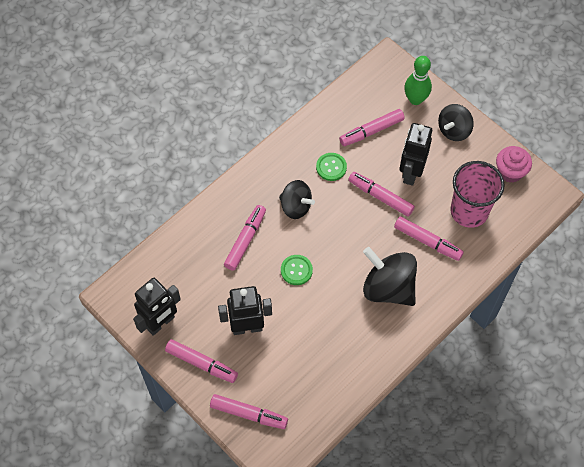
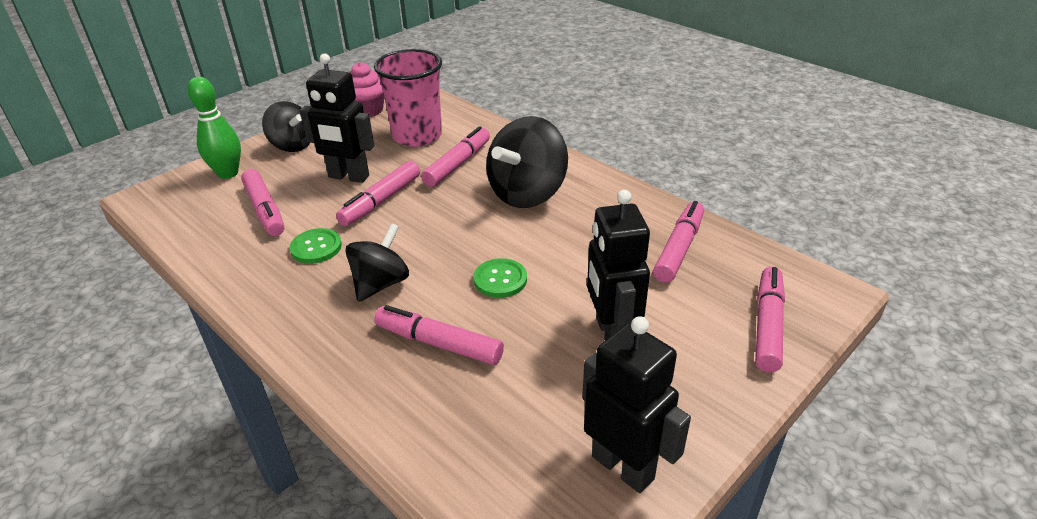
camera: 90 degrees left, 25 degrees down
pink marker [165,339,238,383] -> pink marker moved to [653,201,704,283]

